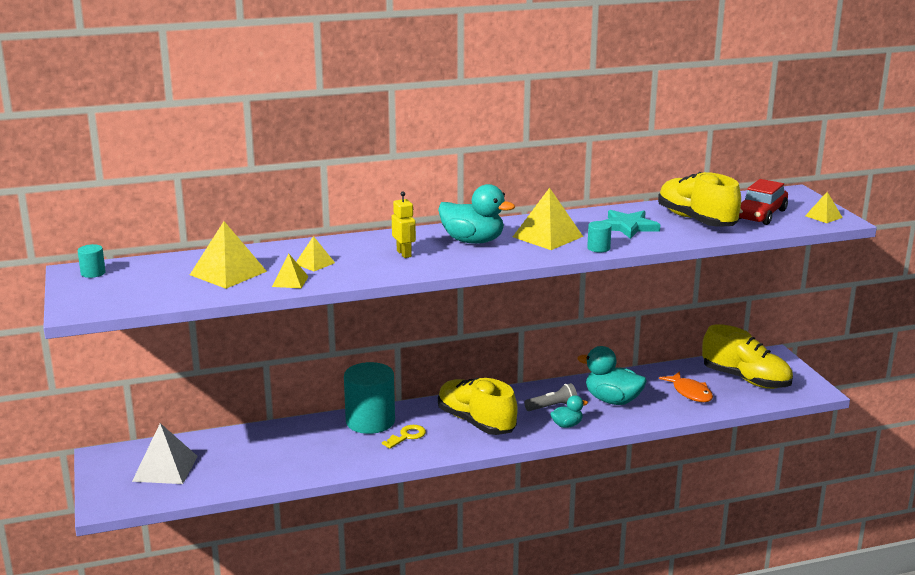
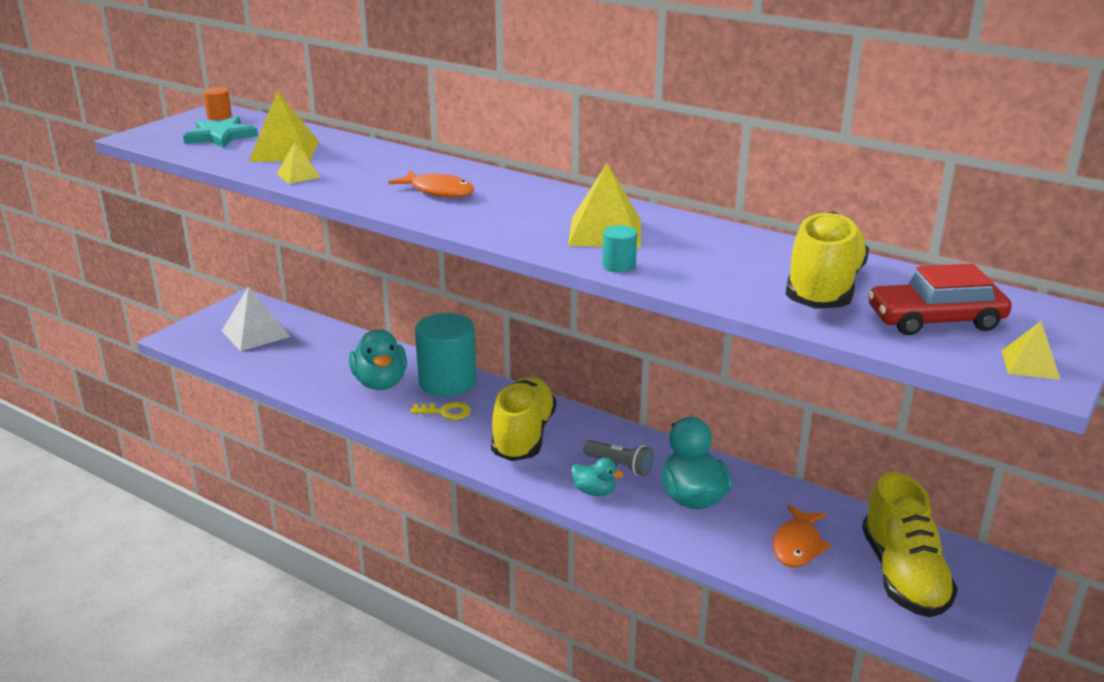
camera: 50 degrees right, 5 degrees up
turquoise cylinder [77,244,106,278] -> orange cylinder [203,87,232,120]
yellow pyramid [296,236,335,271] -> none
yellow robot [392,191,416,258] -> orange fish [388,170,474,198]
turquoise duck [438,184,515,244] -> turquoise duck moved to [349,329,407,390]
turquoise star [602,210,660,239] -> turquoise star moved to [183,116,258,148]

